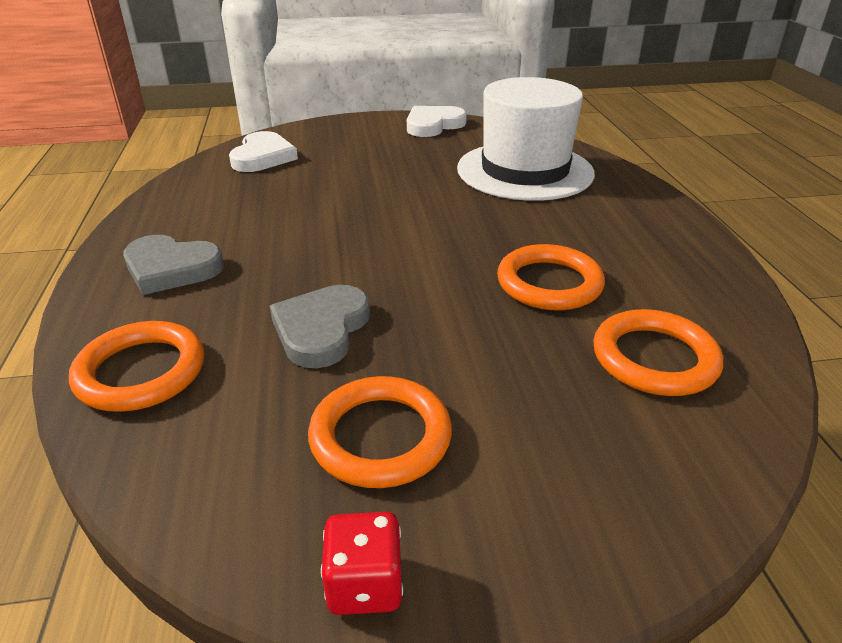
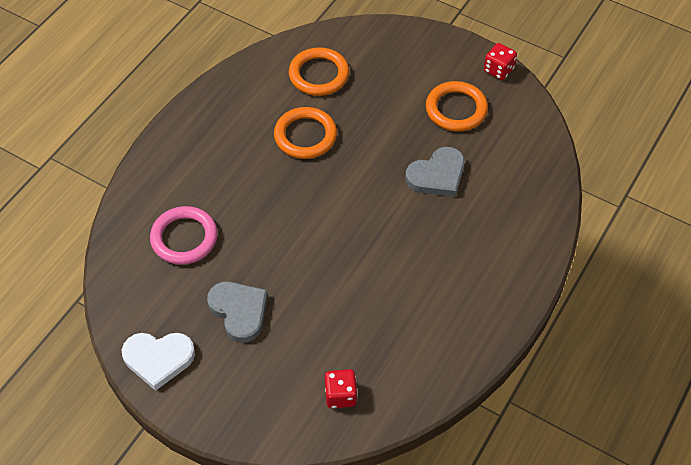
camera: 140 degrees left, 20 degrees up
orange ring [69,321,205,412] -> none
grey heart [123,235,224,295] -> grey heart moved to [207,282,268,343]
white heart [229,131,298,172] -> red dice [325,369,357,408]
white hat [457,77,595,201] -> pink ring [150,206,218,265]

